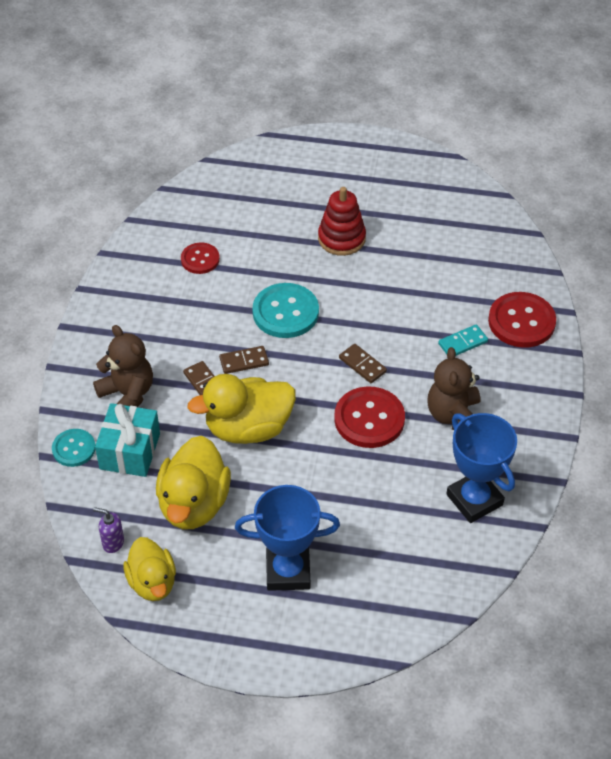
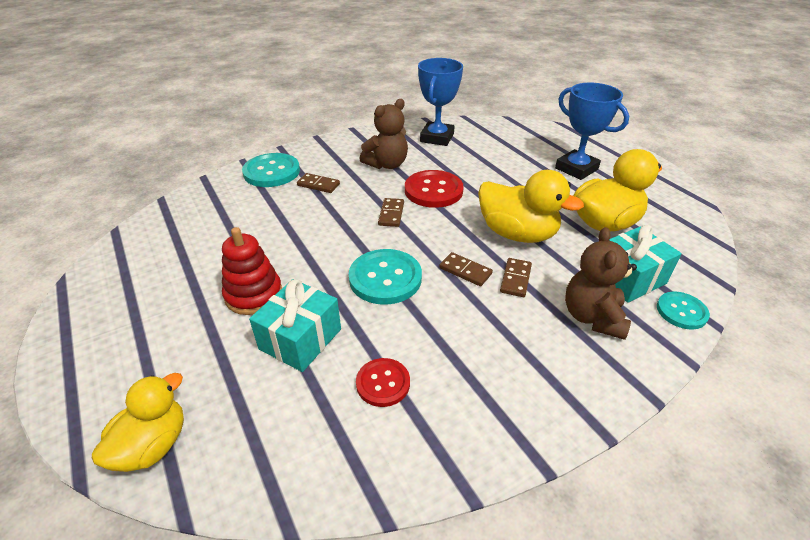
camera: 130 degrees left, 10 degrees down
purple soap dispenser [93,507,124,553] -> none
yellow duck [123,537,176,601] -> yellow duck moved to [92,373,184,472]
turquoise domino [438,324,488,356] -> brown domino [297,173,340,193]
red button [488,292,556,348] -> turquoise button [242,153,300,187]
none -> turquoise gift [249,279,341,372]

